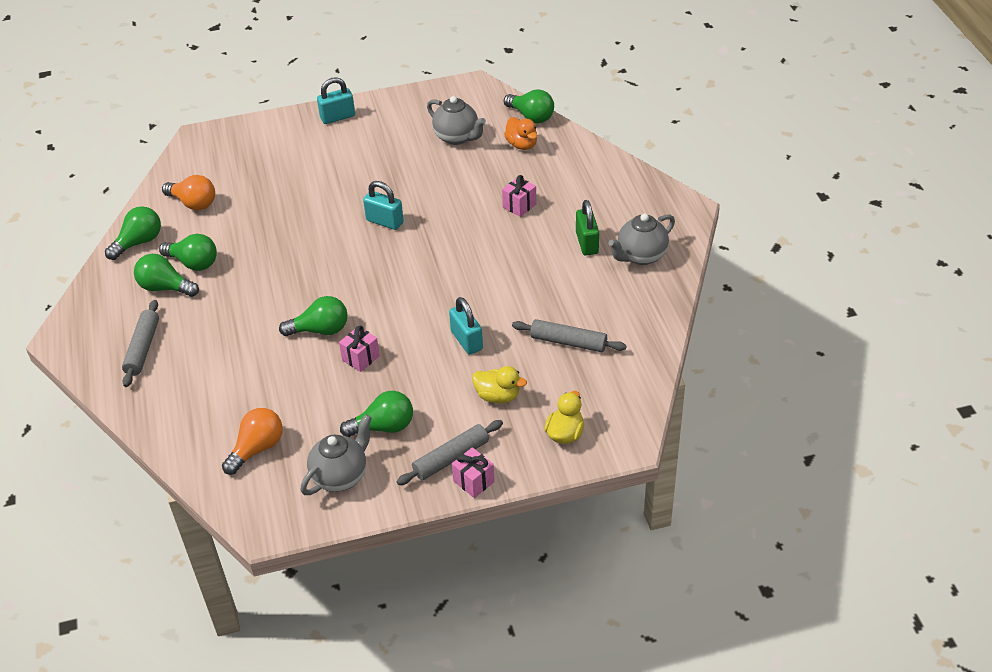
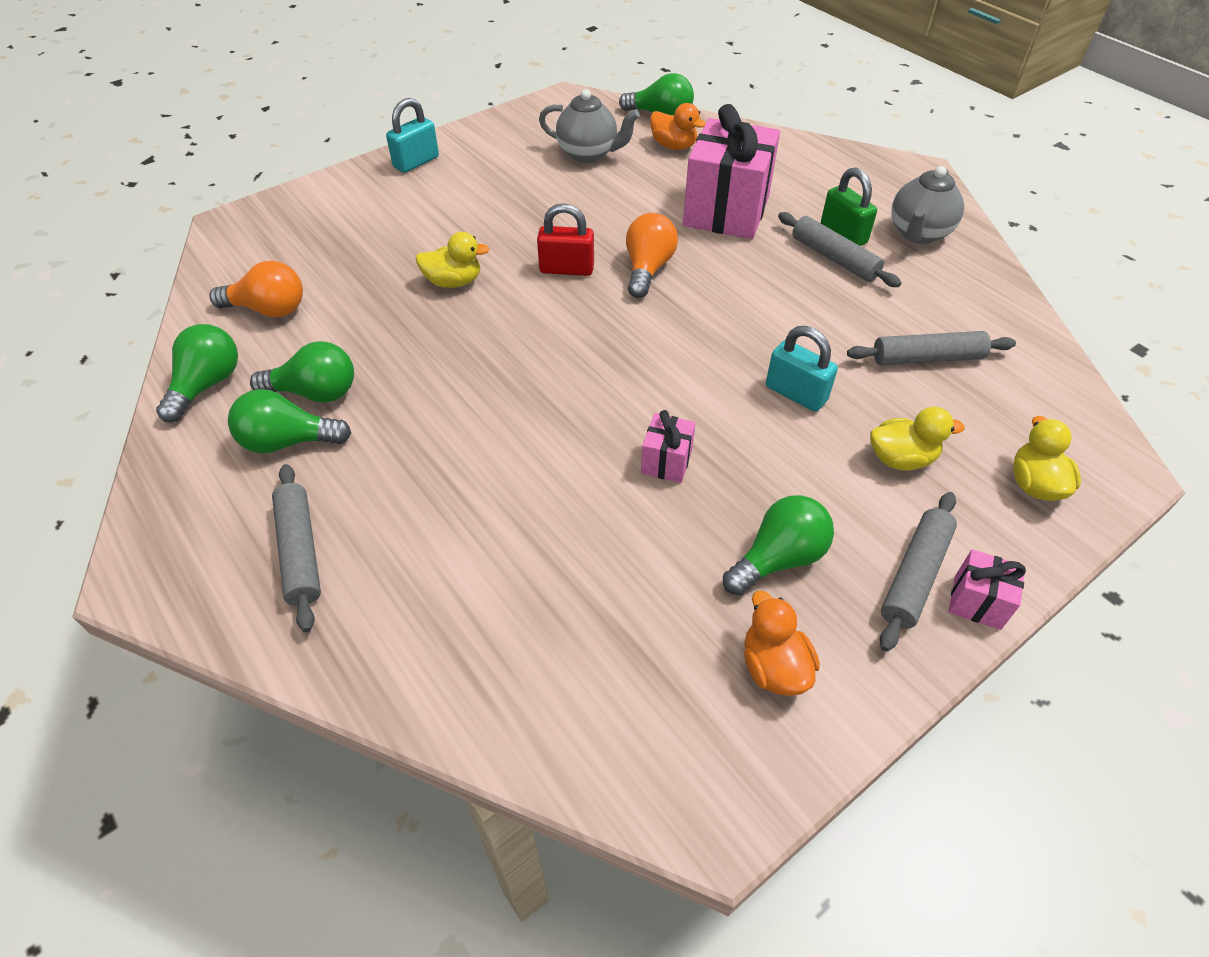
camera: 25 degrees left, 5 degrees up
orange light bulb [222,408,283,475] -> orange light bulb moved to [626,213,678,298]
green light bulb [279,296,347,336] -> none
grey teapot [301,414,372,495] -> orange duck [744,591,820,696]
turquoise padlock [363,181,404,230] -> red padlock [537,203,594,276]
pink gift [502,175,536,217] -> pink gift [683,104,780,239], size x2.25
none -> yellow duck [416,232,489,288]
none -> grey rolling pin [778,212,901,287]

